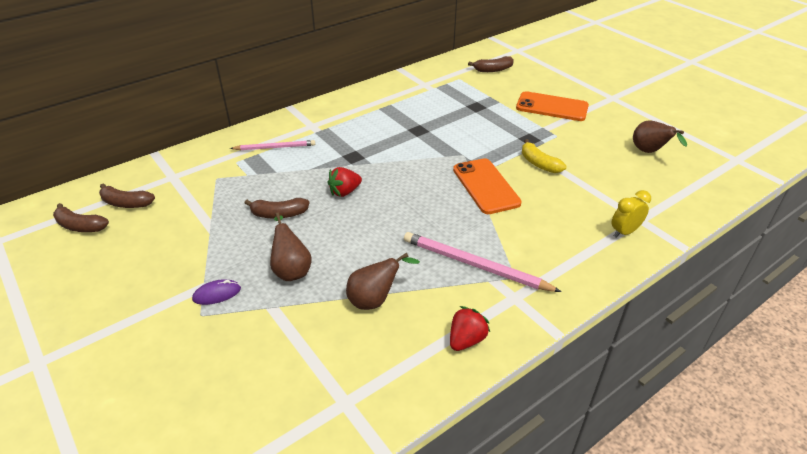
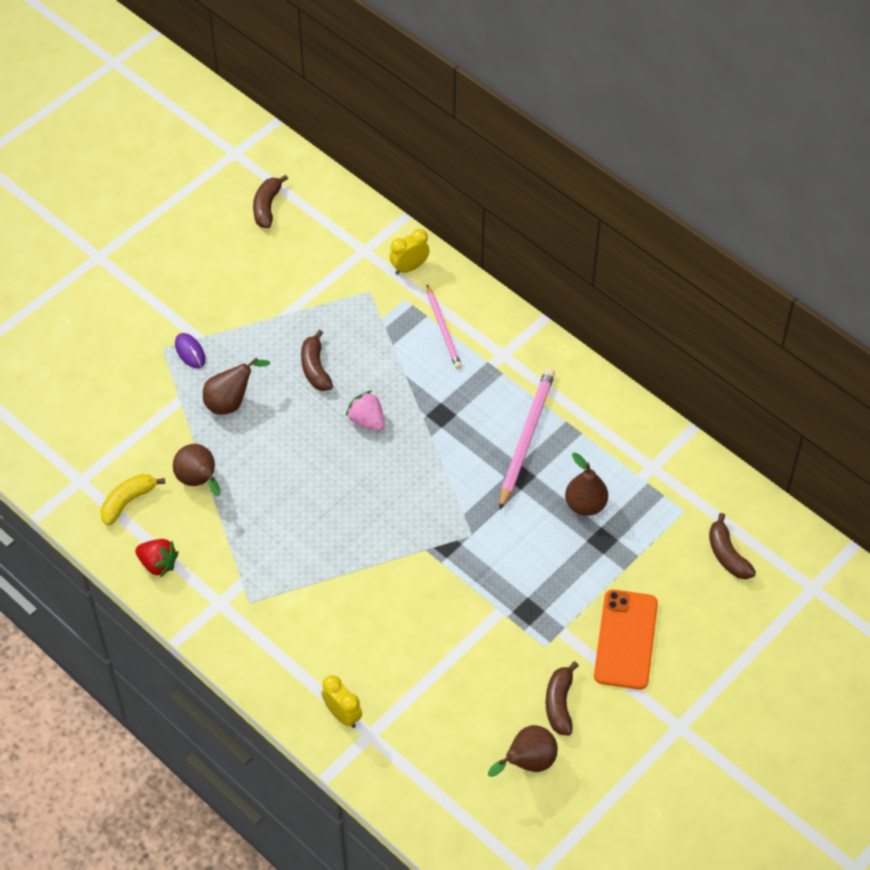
camera: 80 degrees right, 15 degrees up
brown banana [99,184,155,208] -> brown banana moved to [545,661,579,736]
red strawberry [327,167,362,197] -> pink strawberry [346,390,385,431]
pink pencil [404,232,562,292] -> pink pencil moved to [499,368,555,510]
orange phone [453,158,522,214] -> none
yellow banana [522,139,566,173] -> yellow banana moved to [100,474,165,526]
none -> yellow clock [390,229,430,275]
none -> brown pear [565,453,608,516]

